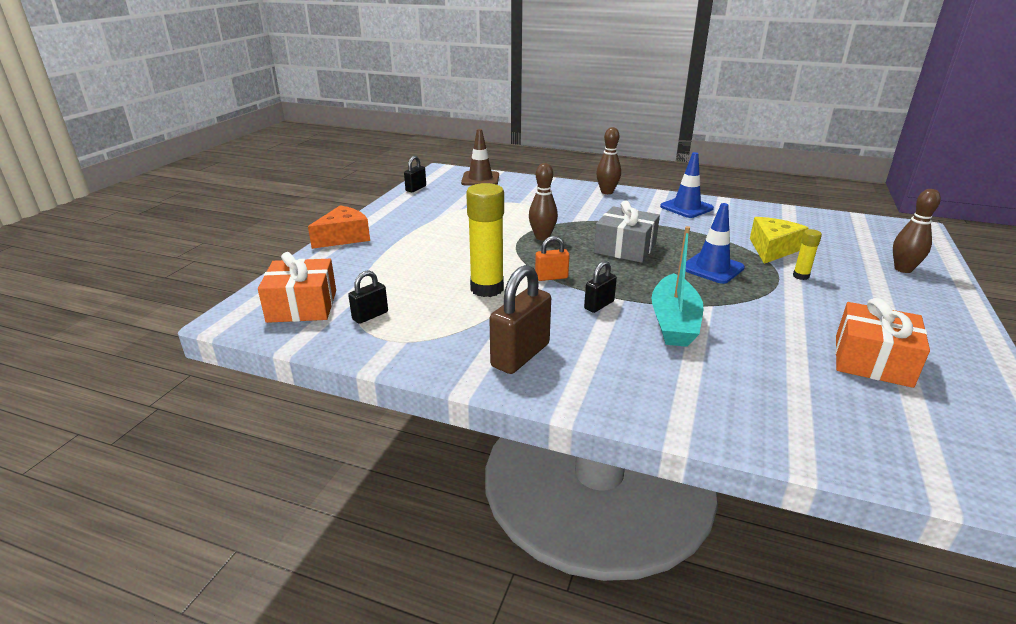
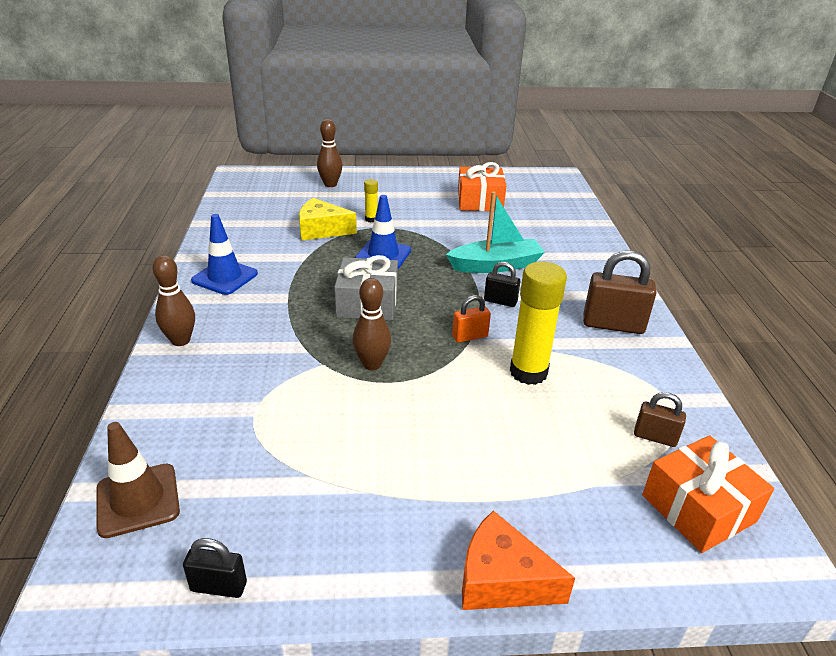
camera: 115 degrees left, 5 degrees up
black padlock [348,270,388,324] -> brown padlock [634,392,686,447]
orange padlock [535,236,570,281] -> orange padlock turned 75 degrees counterclockwise [452,295,491,343]

